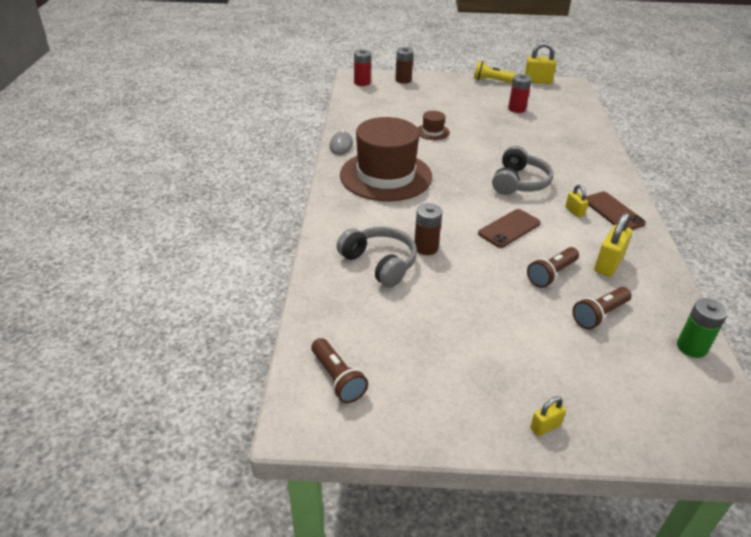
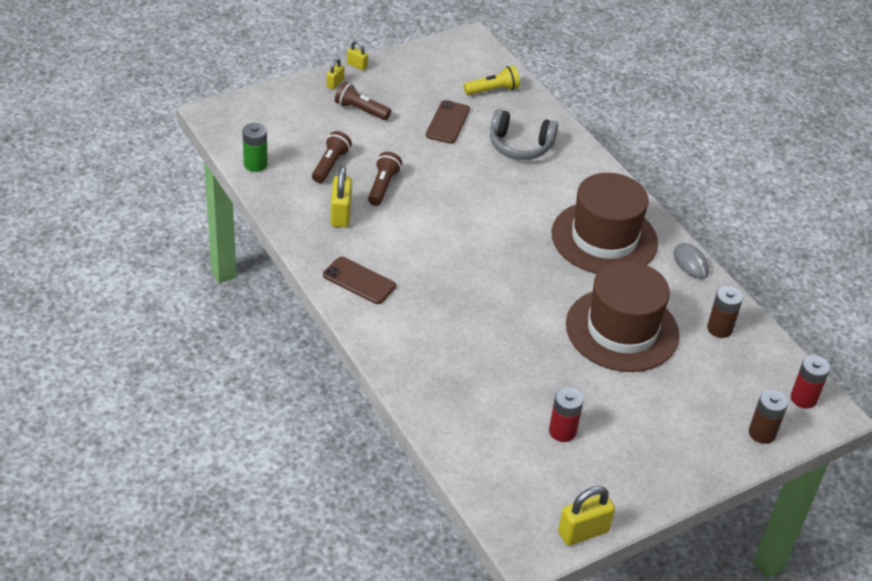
camera: 145 degrees right, 5 degrees up
brown flashlight [311,338,368,403] -> brown flashlight moved to [335,82,391,120]
brown battery [414,203,442,255] -> brown battery moved to [707,286,743,338]
brown hat [418,111,450,140] -> brown hat [566,261,680,372], size x2.46
yellow flashlight [474,61,516,83] -> yellow flashlight moved to [464,66,520,95]
brown phone [478,209,541,248] -> brown phone moved to [426,100,470,144]
grey headphones [492,146,553,195] -> none
yellow padlock [565,185,588,217] -> yellow padlock moved to [347,41,368,71]

